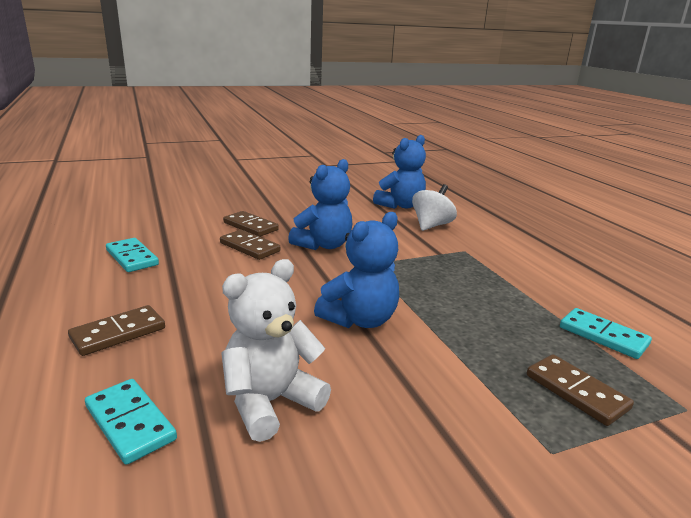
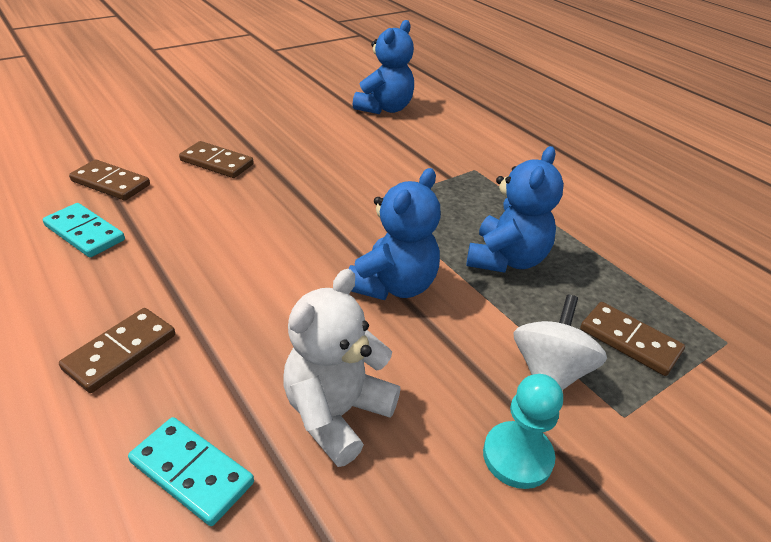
camera: 15 degrees left, 15 degrees up
brown domino [220,230,280,260] -> brown domino moved to [69,159,150,201]
blue teddy bear [288,159,352,250] -> blue teddy bear moved to [466,146,564,273]
white spinning top [412,184,457,231] -> white spinning top moved to [513,295,607,390]
turquoise domino [560,308,652,359] -> none
none -> turquoise pawn [483,374,563,489]

